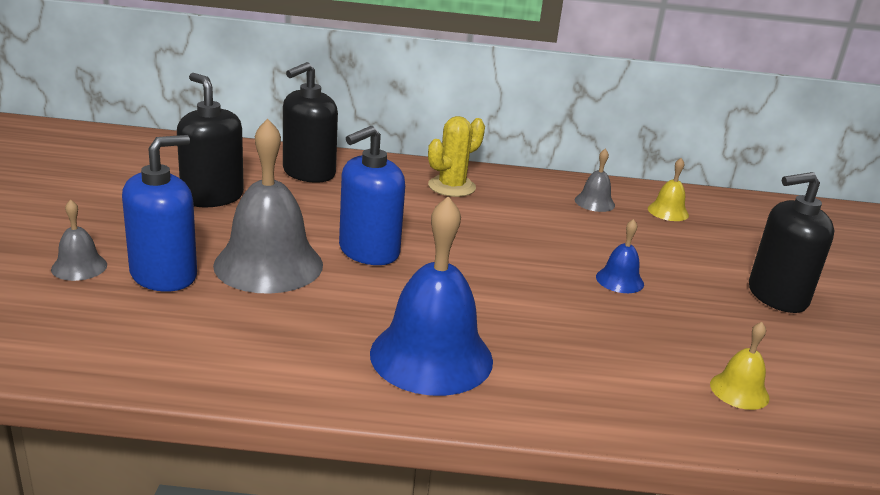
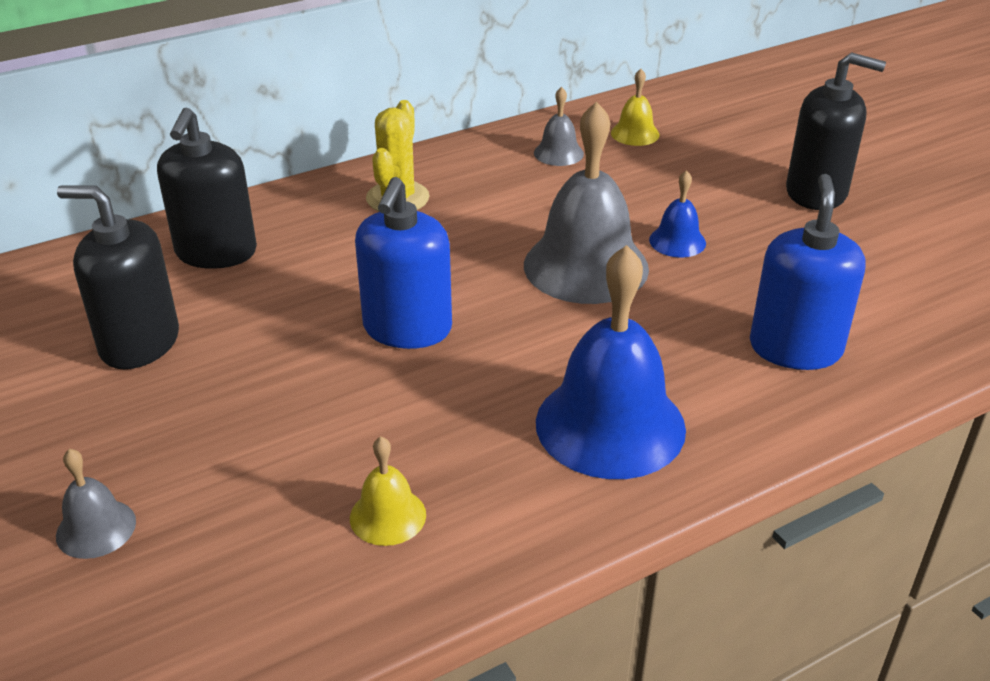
camera: 30 degrees left, 10 degrees up
blue soap dispenser [122,135,197,292] -> blue soap dispenser moved to [750,174,866,370]
grey bell [213,119,323,294] -> grey bell moved to [524,101,649,304]
yellow bell [710,322,770,410] -> yellow bell moved to [350,437,426,546]
black soap dispenser [749,172,834,313] -> black soap dispenser turned 120 degrees counterclockwise [786,52,886,210]

